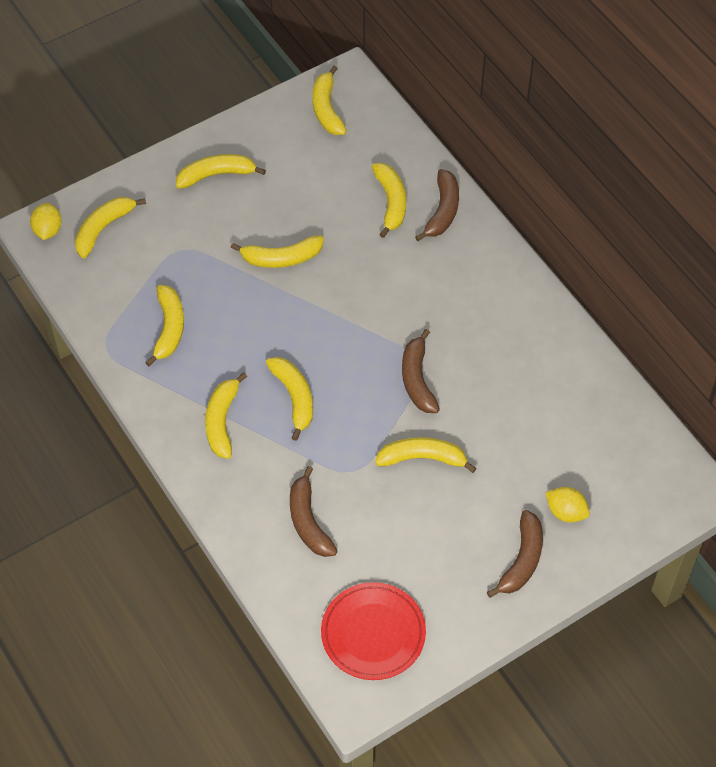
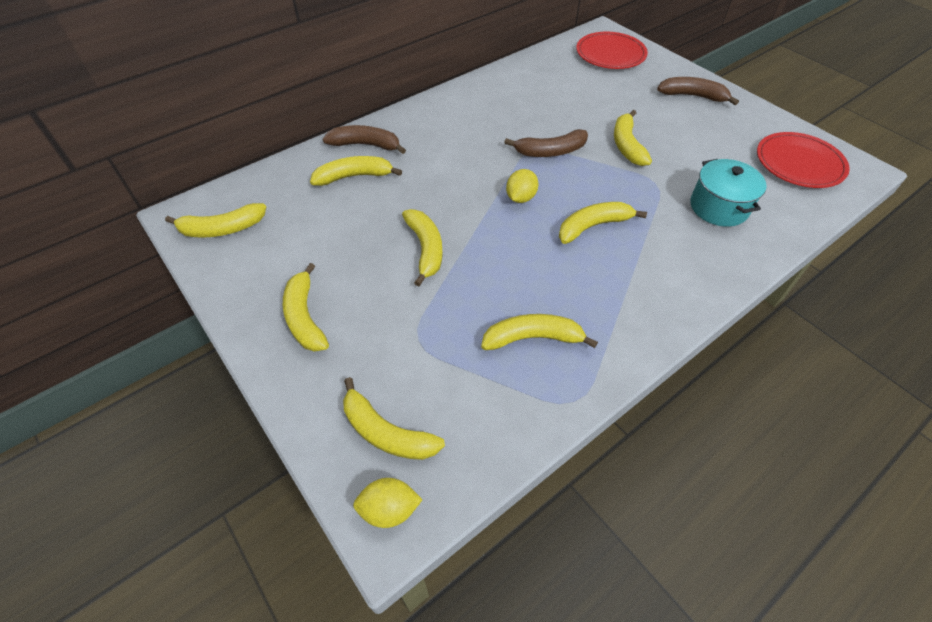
camera: 95 degrees left, 5 degrees down
yellow banana [205,372,247,459] -> none
brown banana [290,466,337,557] -> turquoise pot [690,159,767,227]
yellow lemon [545,487,590,522] -> yellow lemon moved to [506,169,539,203]
none -> red plate [576,32,648,69]

